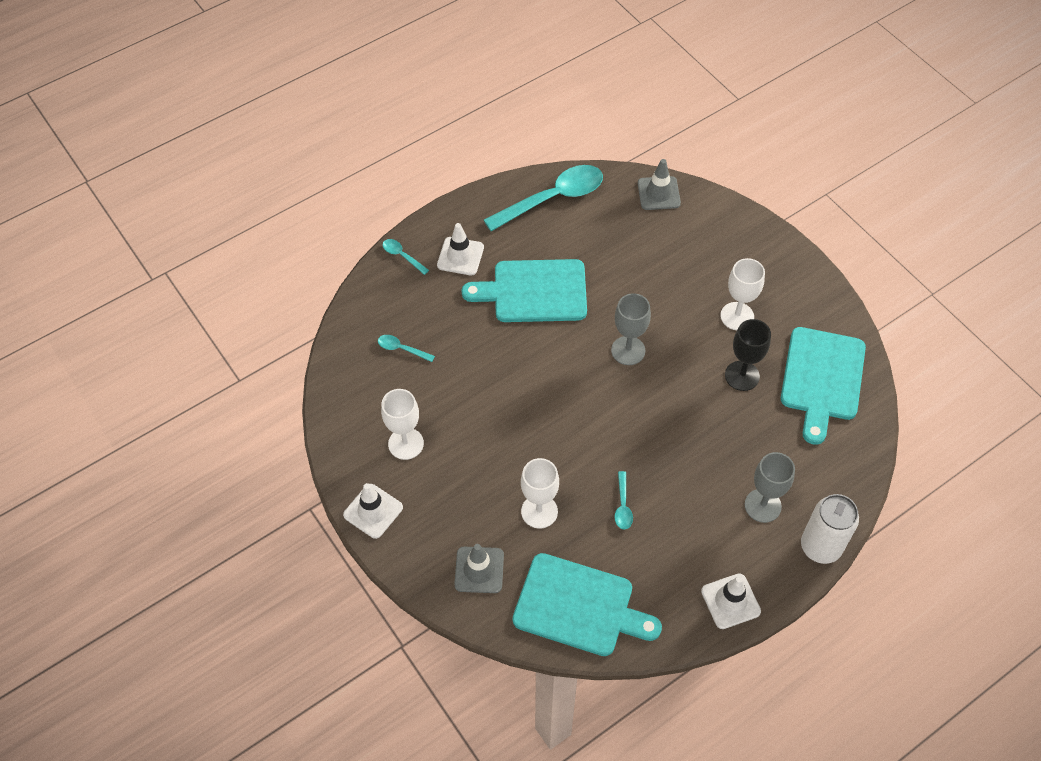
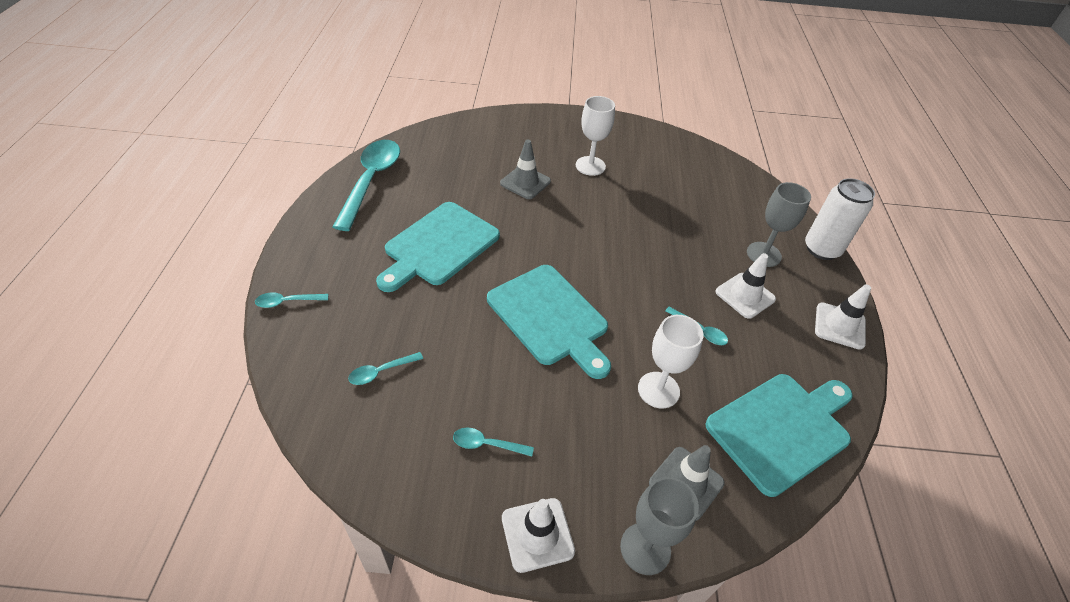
camera: 55 degrees left, 10 degrees down
white goblet [381,389,424,460] -> turquoise spoon [453,428,534,457]
white traffic cone [437,223,484,276] -> white traffic cone moved to [715,253,776,319]
grey goblet [611,293,651,365] -> grey goblet moved to [620,477,699,575]
grey traffic cone [638,159,681,210] -> grey traffic cone moved to [500,139,551,199]
black goblet [725,319,771,391] -> none
turquoise cutting board [781,327,866,445] -> turquoise cutting board moved to [487,265,611,379]

